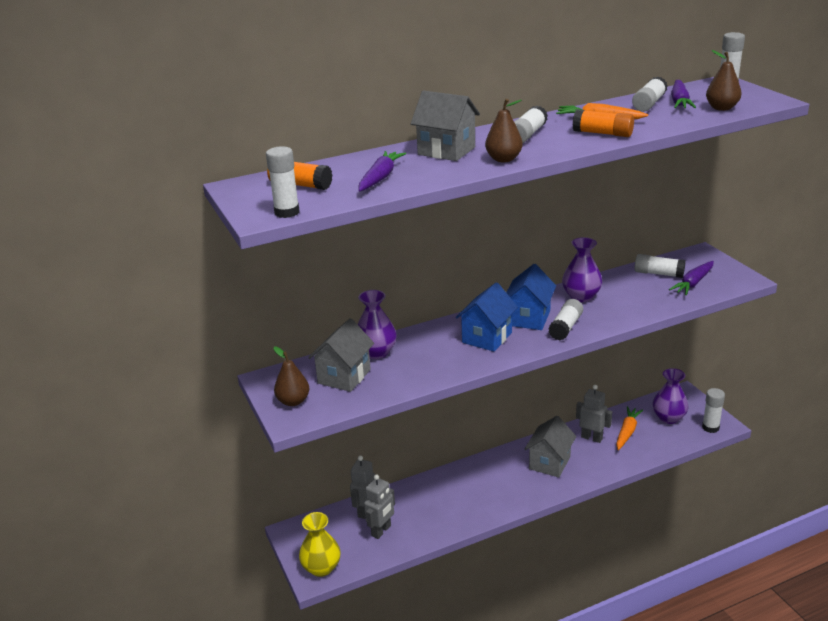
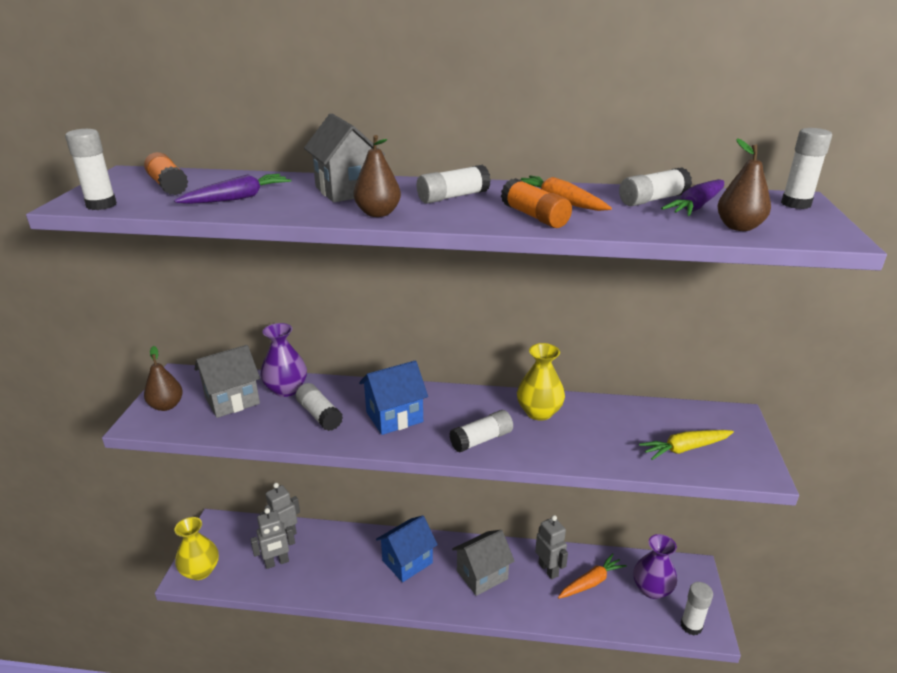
camera: 30 degrees right, 0 degrees up
blue house [506,264,556,330] -> blue house moved to [376,515,438,582]
purple vase [562,237,602,302] -> yellow vase [517,343,565,421]
white glue stick [635,254,686,278] -> white glue stick moved to [296,383,343,431]
purple carrot [669,261,714,295] -> yellow carrot [639,430,734,460]

